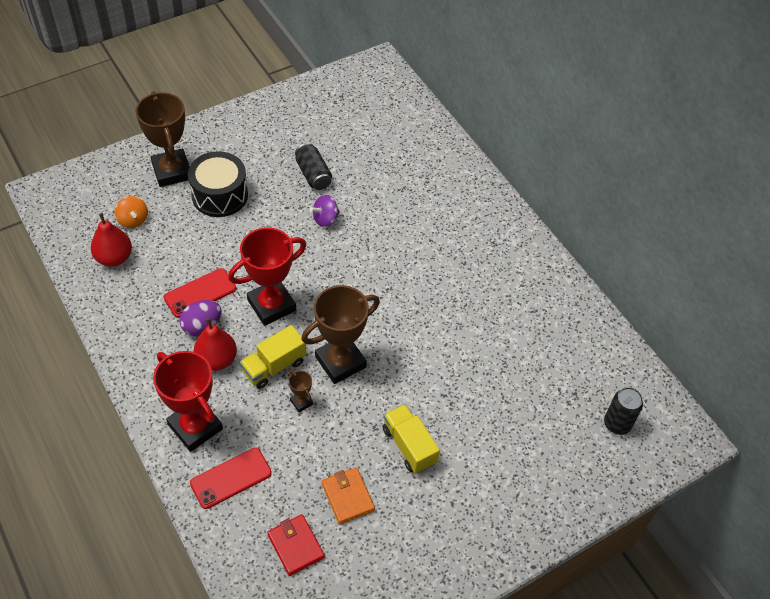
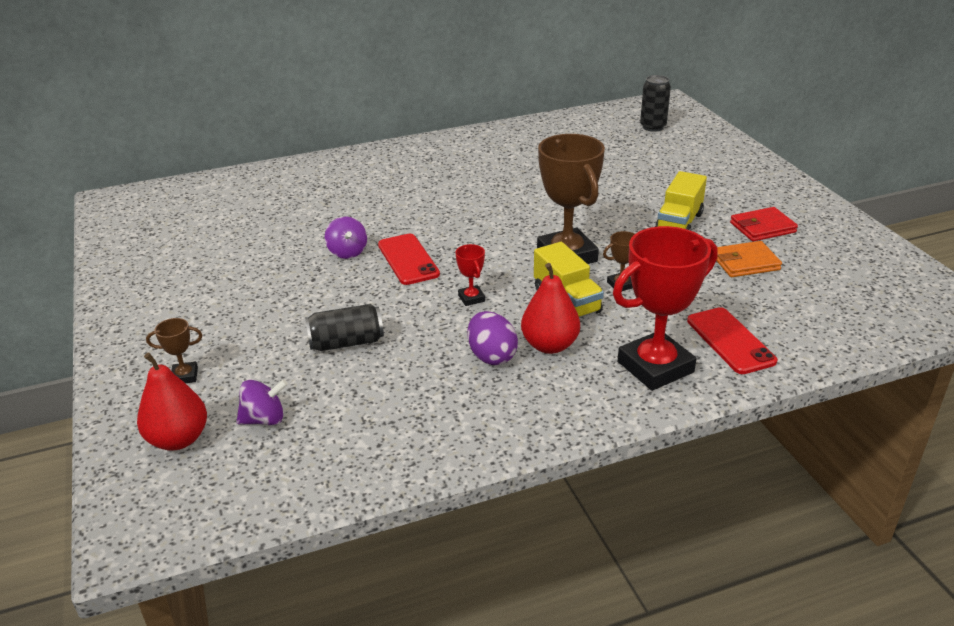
camera: 75 degrees left, 20 degrees down
red pear [91,213,132,267] -> red pear moved to [137,353,207,451]
orange spinning top [115,196,148,228] -> purple spinning top [236,379,288,425]
brown trophy [135,91,190,187] -> brown trophy [146,318,202,383], size x0.43
red phone [164,268,236,318] -> red phone moved to [378,234,440,285]
black drum [188,151,248,217] -> none
red trophy [228,227,306,326] -> red trophy [456,244,485,306], size x0.43
red wallet [267,514,325,576] -> red wallet moved to [730,207,798,241]
black can [295,143,332,190] -> black can moved to [305,304,384,351]
yellow truck [383,404,440,473] -> yellow truck turned 45 degrees counterclockwise [655,171,707,231]

